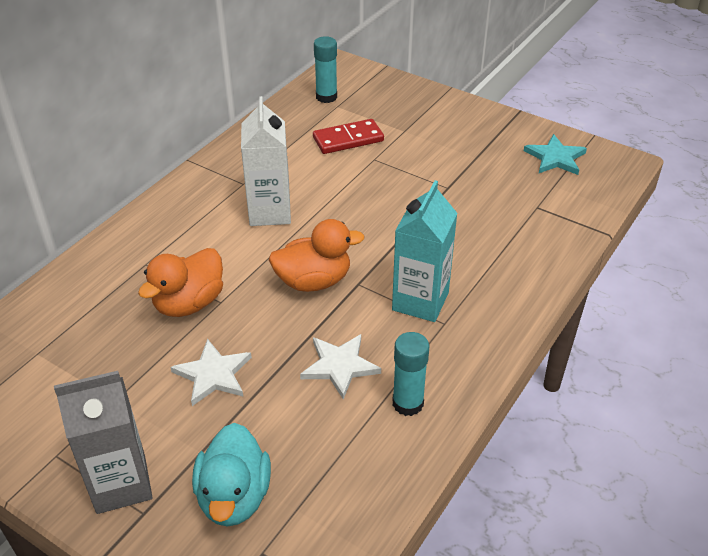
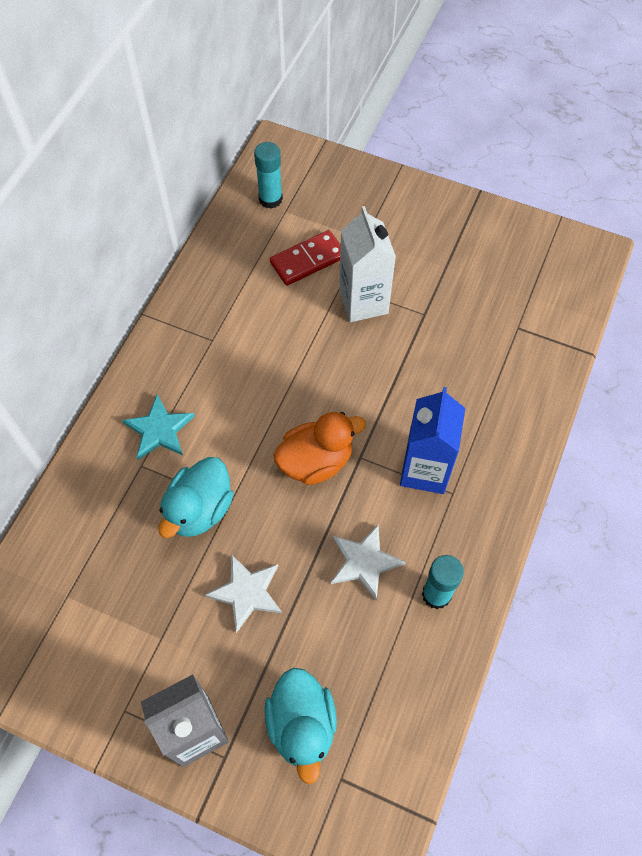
camera: 10 degrees left, 20 degrees up
orange duck [138,248,223,317] -> turquoise duck [158,457,234,538]
white carton [241,96,291,226] -> white carton moved to [339,206,396,322]
turquoise carton [392,180,457,322] -> blue carton [400,387,465,494]
turquoise star [524,134,587,175] -> turquoise star moved to [122,394,195,460]

